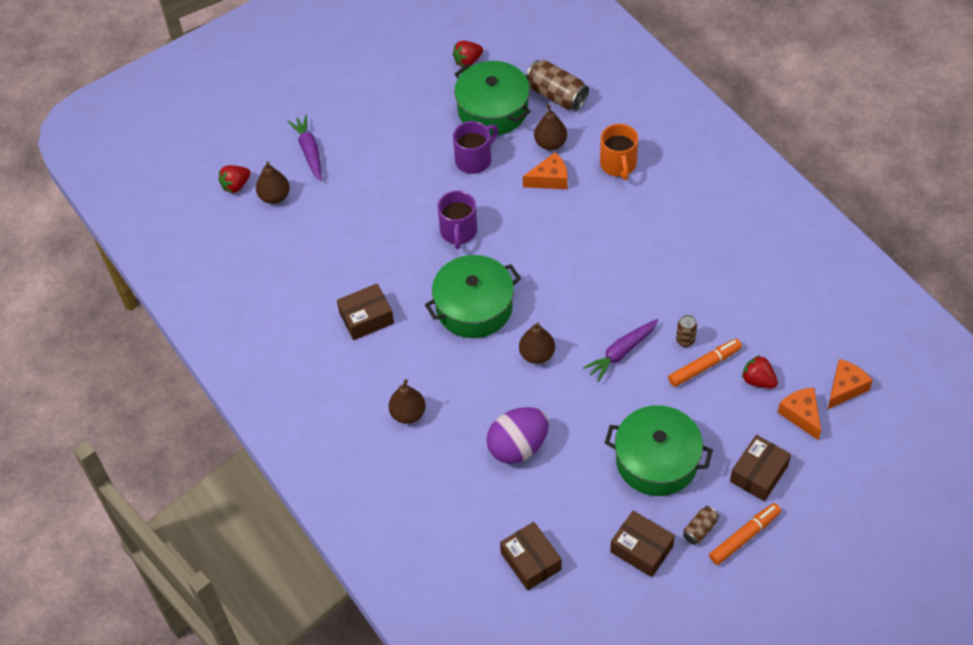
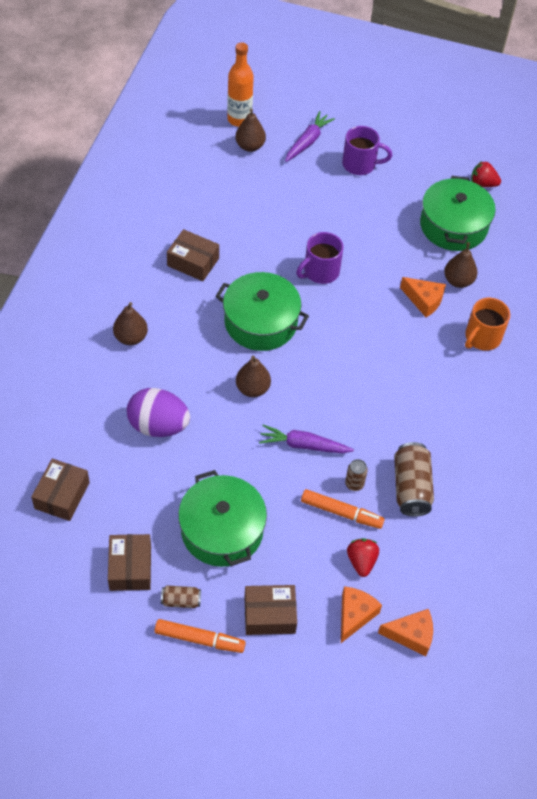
camera: 45 degrees right, 0 degrees up
red strawberry [219,165,250,193] -> orange bottle [227,42,254,127]
purple mug [453,121,498,174] -> purple mug moved to [342,126,392,175]
brown can [526,60,589,111] -> brown can moved to [394,442,434,517]

